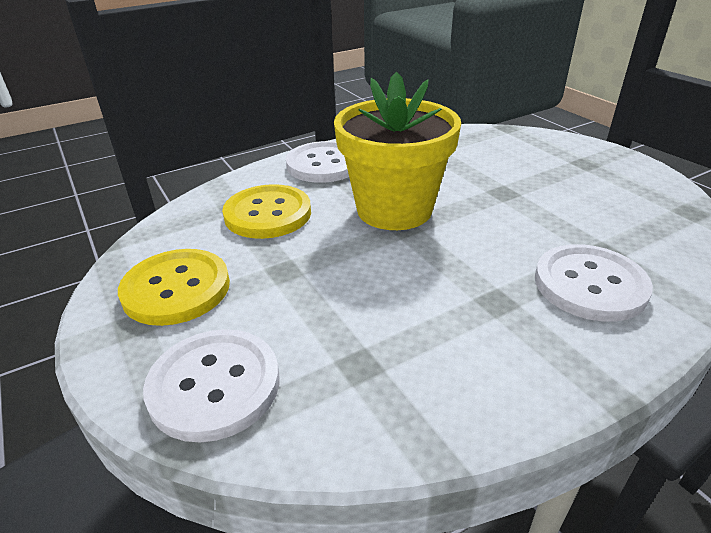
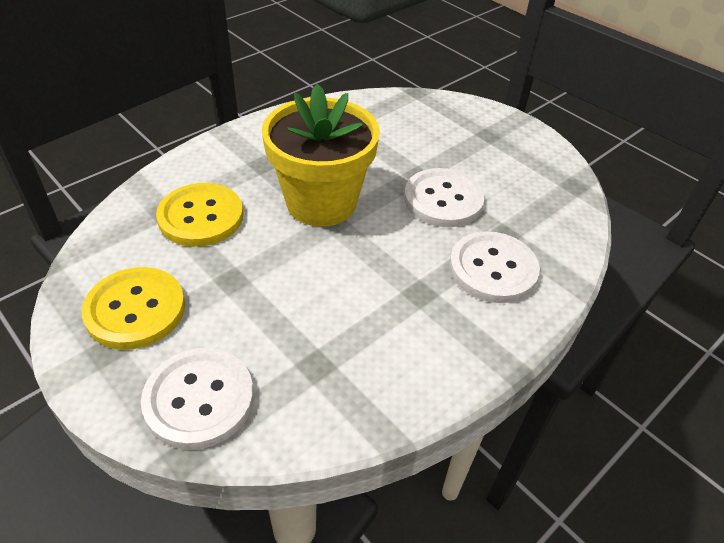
camera: 15 degrees left, 10 degrees up
white button [286,141,349,183] -> white button moved to [404,168,485,227]

